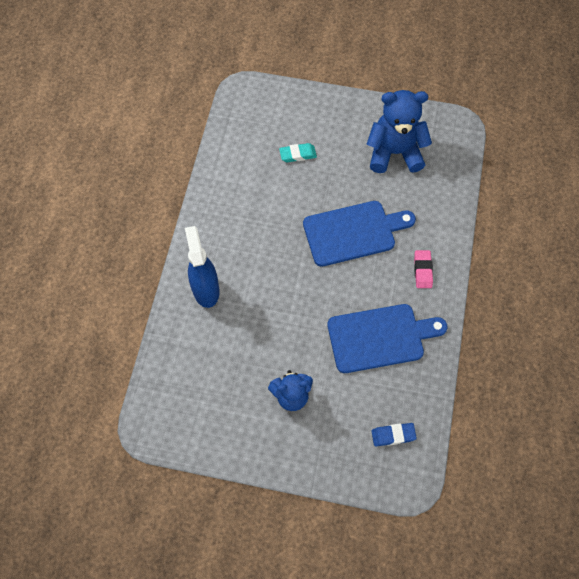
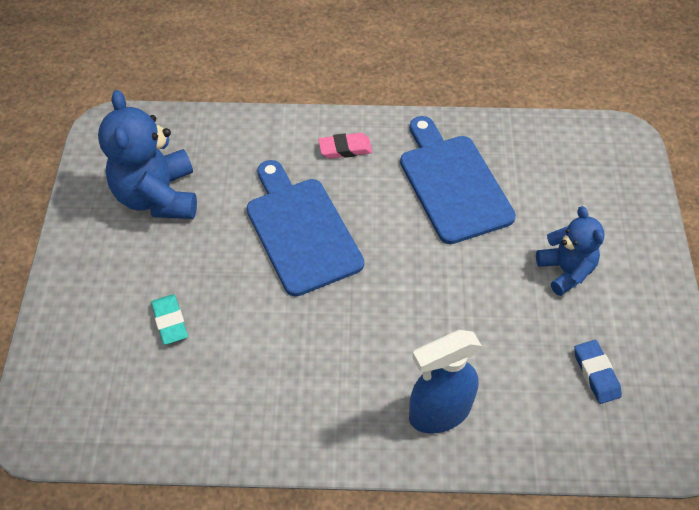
camera: 100 degrees left, 10 degrees down
blue eraser [371,423,417,446] -> blue eraser moved to [574,340,622,404]

